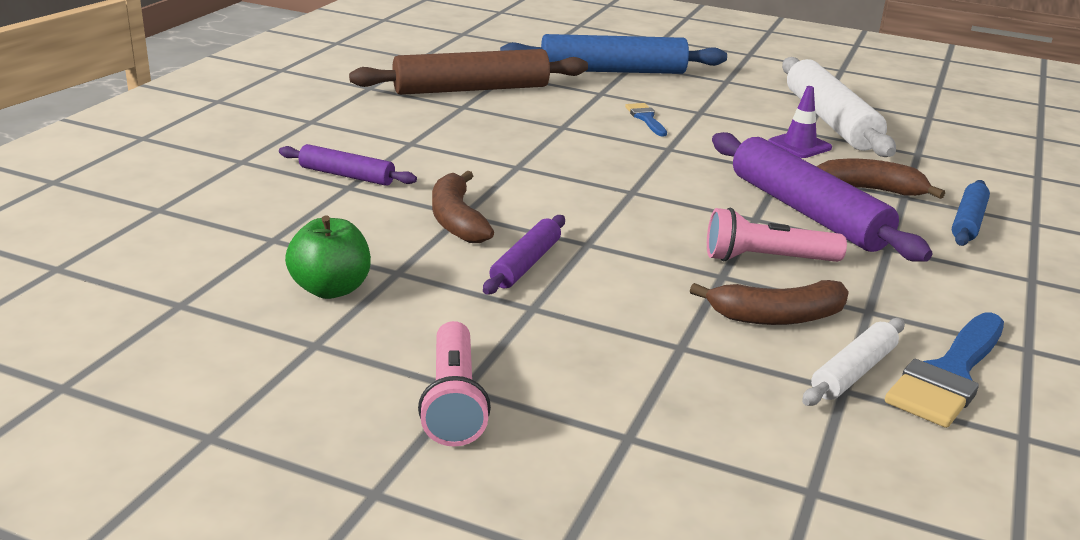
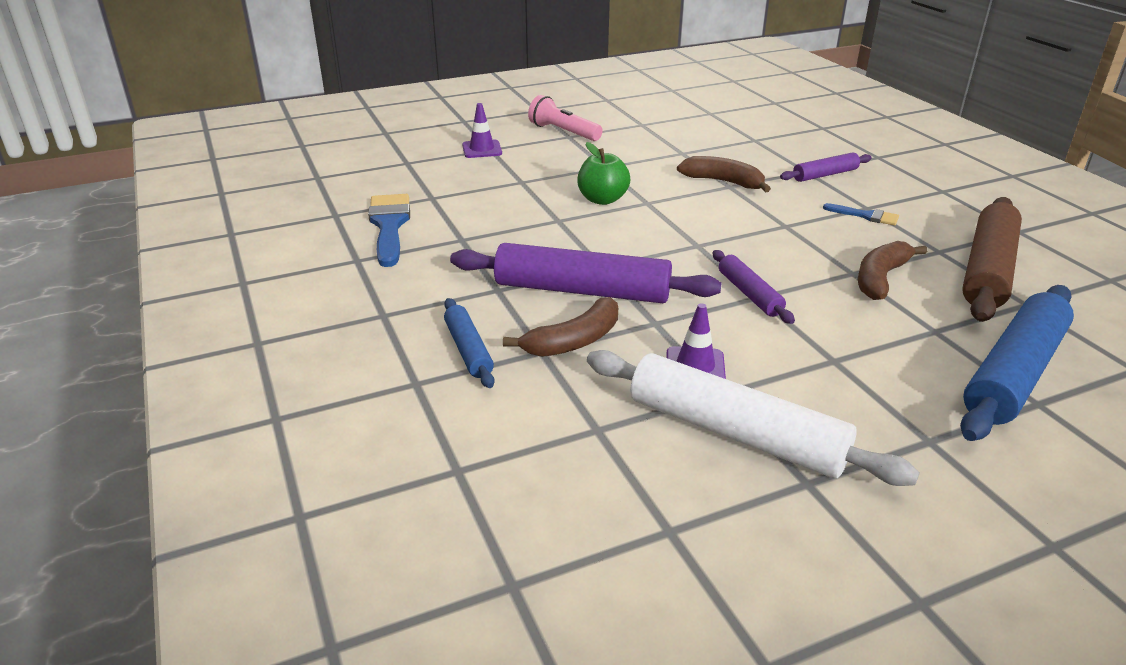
camera: 135 degrees right, 5 degrees up
green apple [285,215,371,299] -> green apple moved to [577,142,630,205]
purple rolling pin [483,215,565,294] -> purple rolling pin moved to [713,250,795,324]
blue brush [625,103,667,136] -> blue brush moved to [823,203,899,225]
brown banana [690,280,849,325] -> brown banana moved to [858,241,927,300]
pink flashlight [707,208,847,262] -> none
white rolling pin [802,318,905,406] -> none
none -> purple traffic cone [462,103,502,158]

